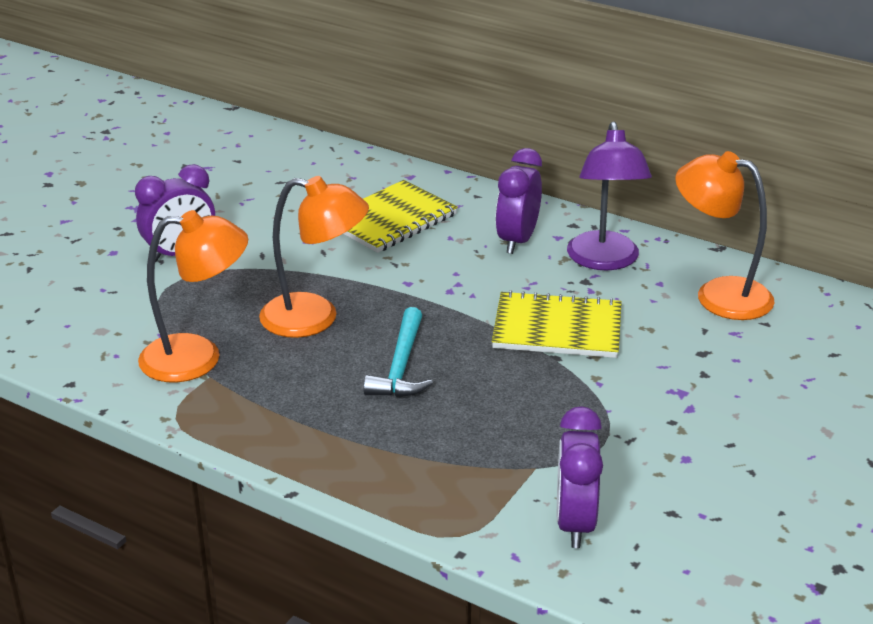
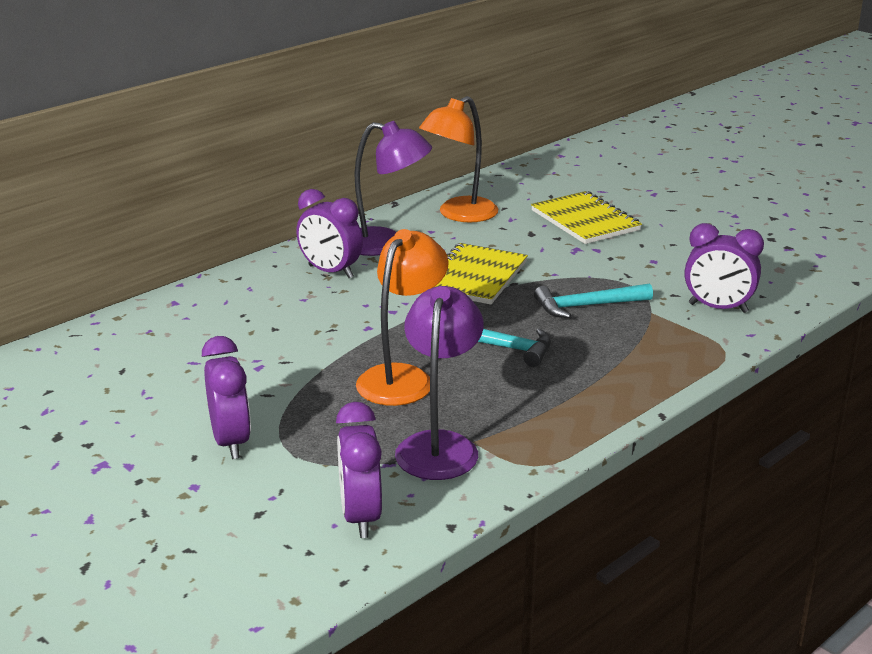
camera: 75 degrees left, 5 degrees down
orange lamp [138,210,248,382] -> purple lamp [395,286,484,480]
yellow notebook [343,180,458,253] -> yellow notebook moved to [531,191,642,244]
none -> purple clock [336,402,382,538]
none -> turquoise hammer [534,283,653,318]

